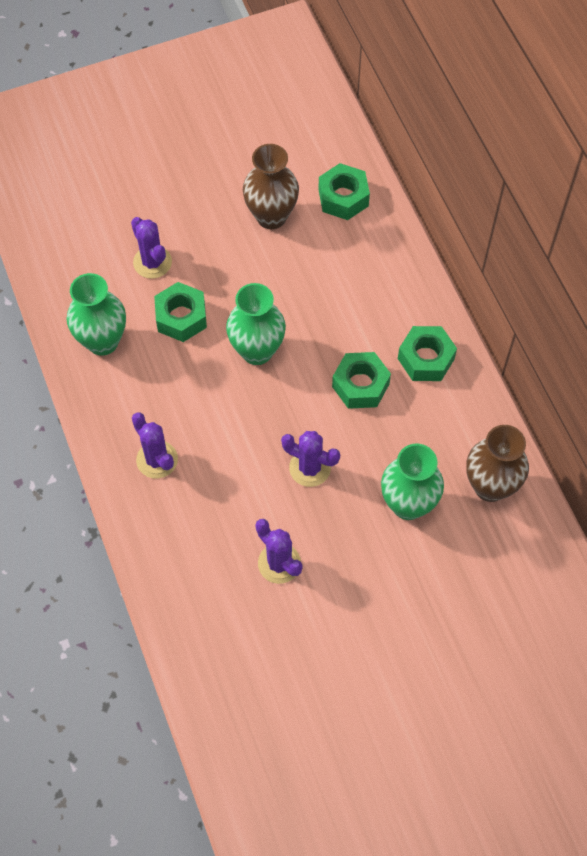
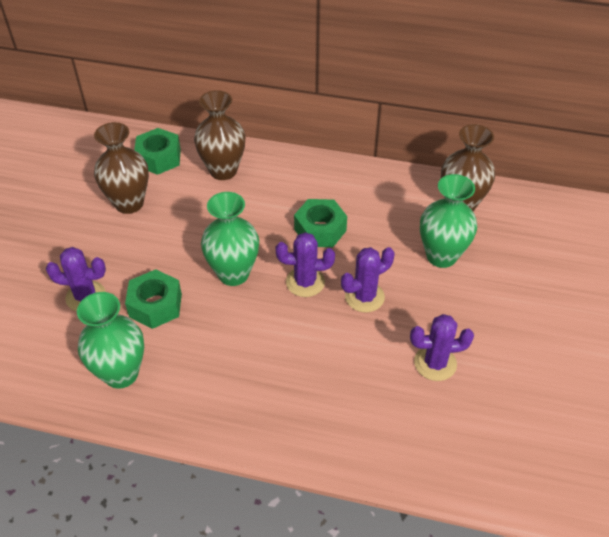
camera: 55 degrees left, 15 degrees down
purple cactus [132,412,178,479] -> purple cactus moved to [276,232,335,297]
green nut [398,326,457,381] -> none
none -> brown vase [194,90,245,180]

